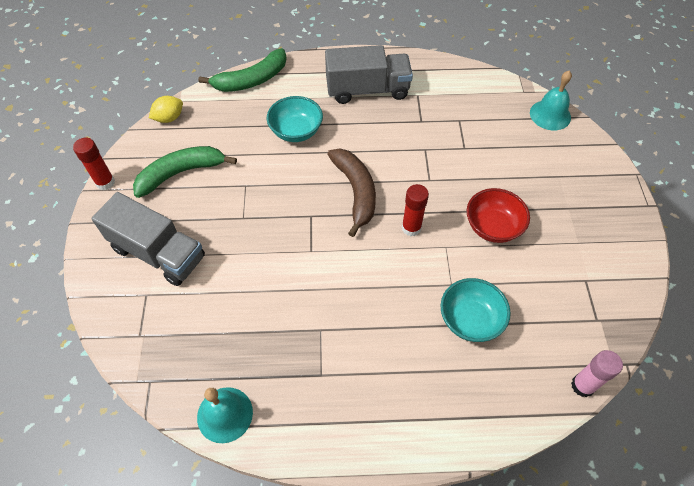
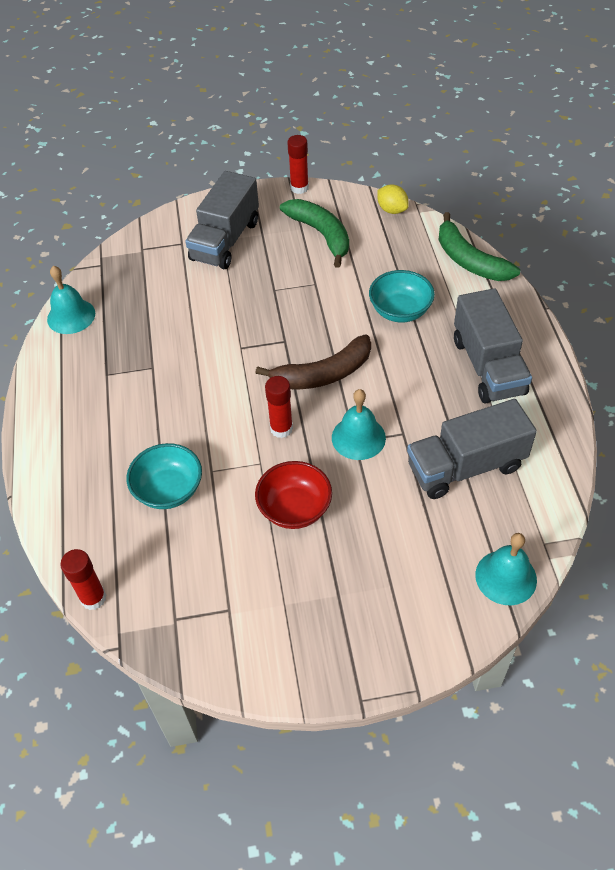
camera: 85 degrees right, 5 degrees down
pink glue stick [571,350,623,397] -> red glue stick [60,549,107,610]
none -> turquoise bell [332,389,386,460]
none -> grey truck [407,399,537,499]

